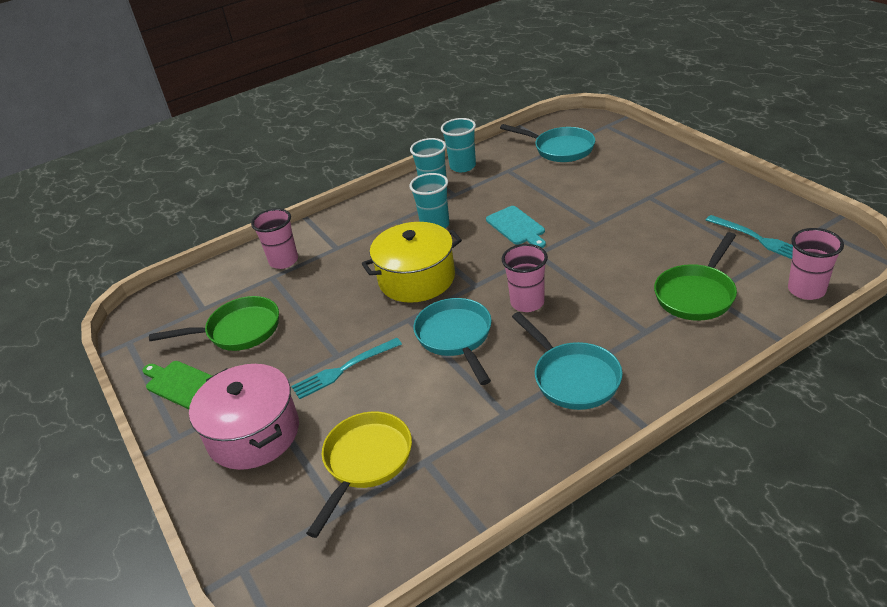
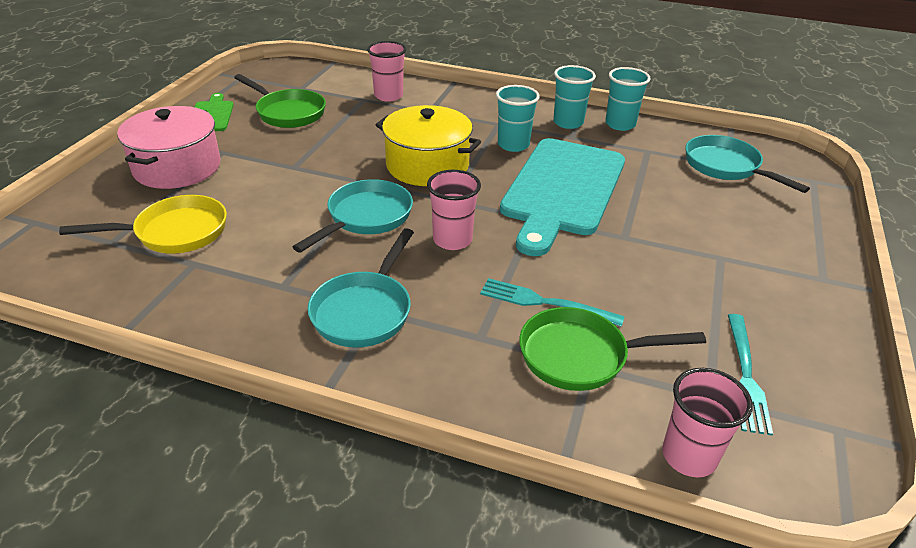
camera: 45 degrees right, 0 degrees up
turquoise fork [291,338,402,399] -> turquoise fork moved to [480,278,625,327]
turquoise cutting board [486,206,546,248] -> turquoise cutting board [500,138,625,256], size x2.20
turquoise pan [500,124,595,162] -> turquoise pan turned 150 degrees clockwise [685,135,810,193]

